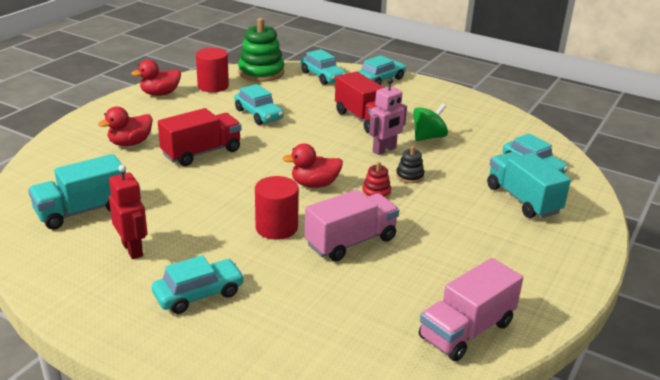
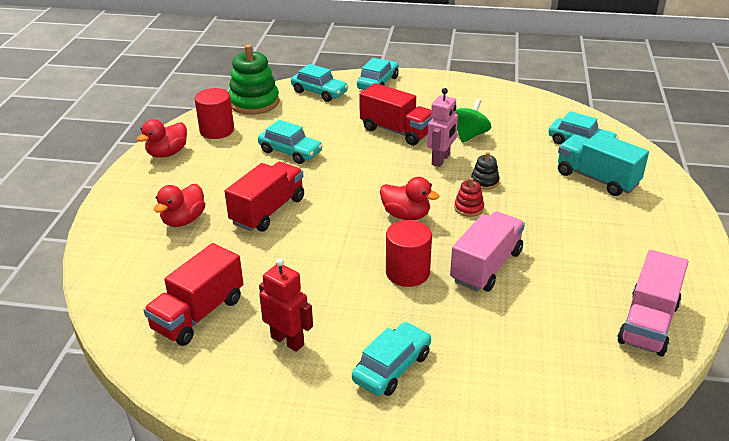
camera: 20 degrees left, 5 degrees up
turquoise truck [28,154,126,230] -> red truck [143,243,244,346]
red duck [283,144,343,188] -> red duck turned 120 degrees counterclockwise [380,177,440,220]

